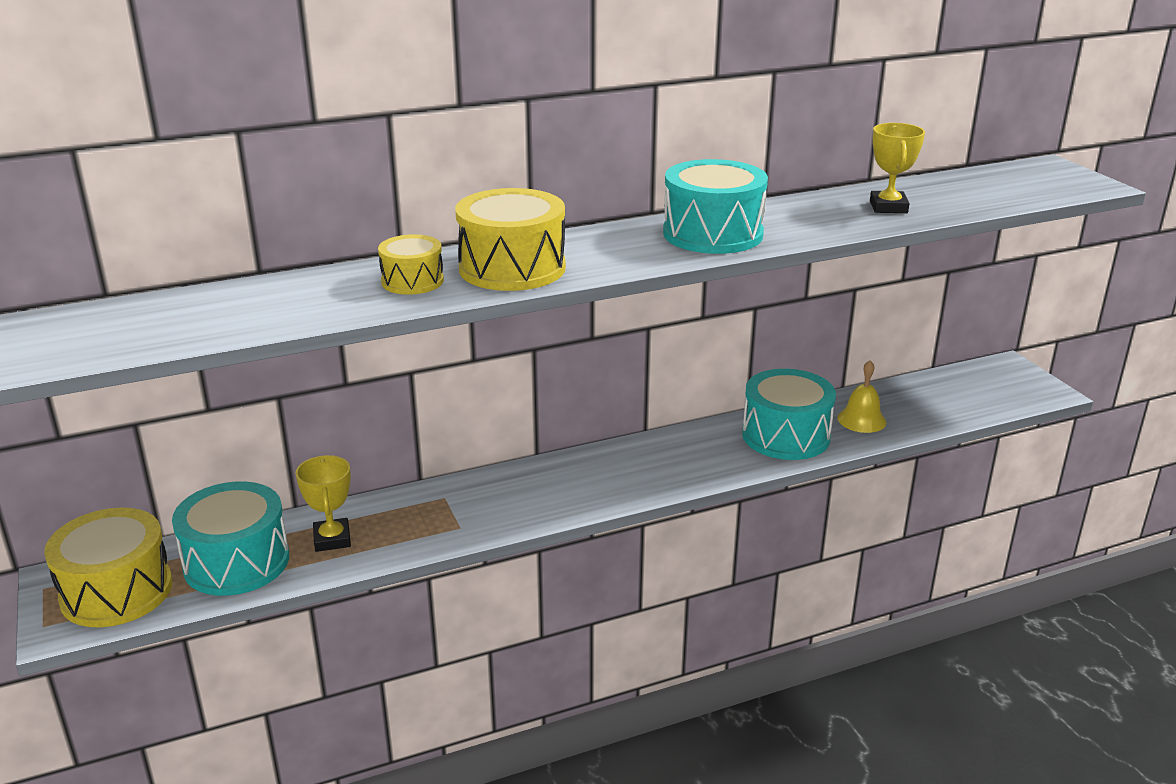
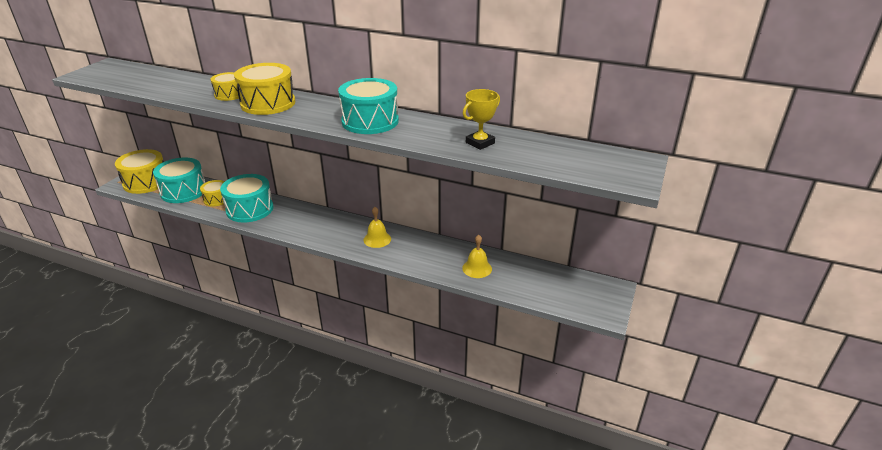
camera: 45 degrees right, 5 degrees up
yellow trophy [295,455,351,552] -> yellow drum [200,180,225,207]
turquoise drum [742,369,836,460] -> turquoise drum moved to [220,174,273,223]
none -> yellow bell [363,207,391,248]

